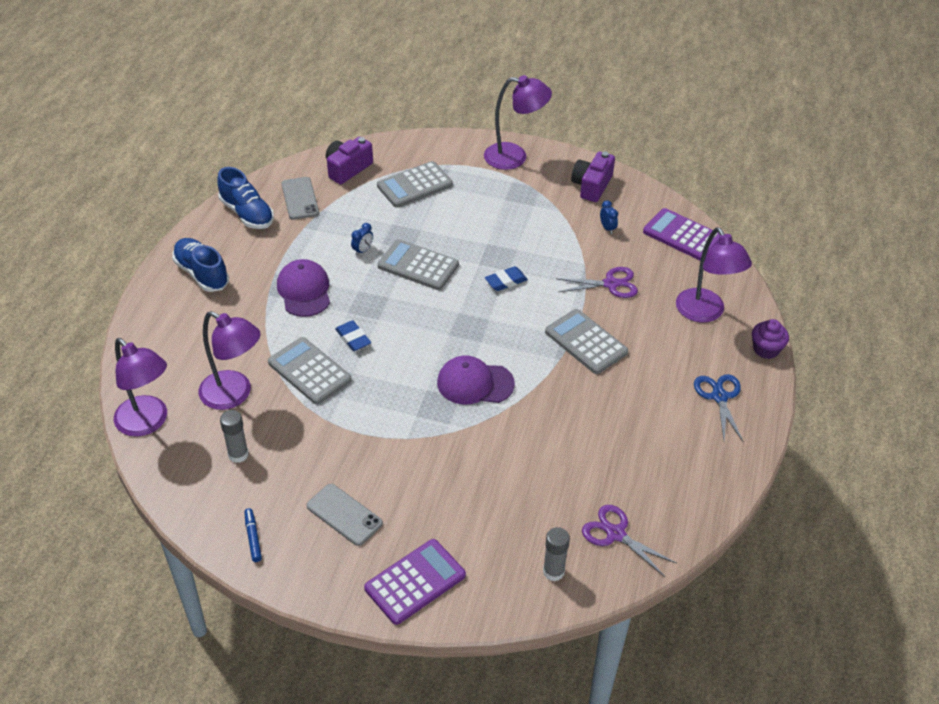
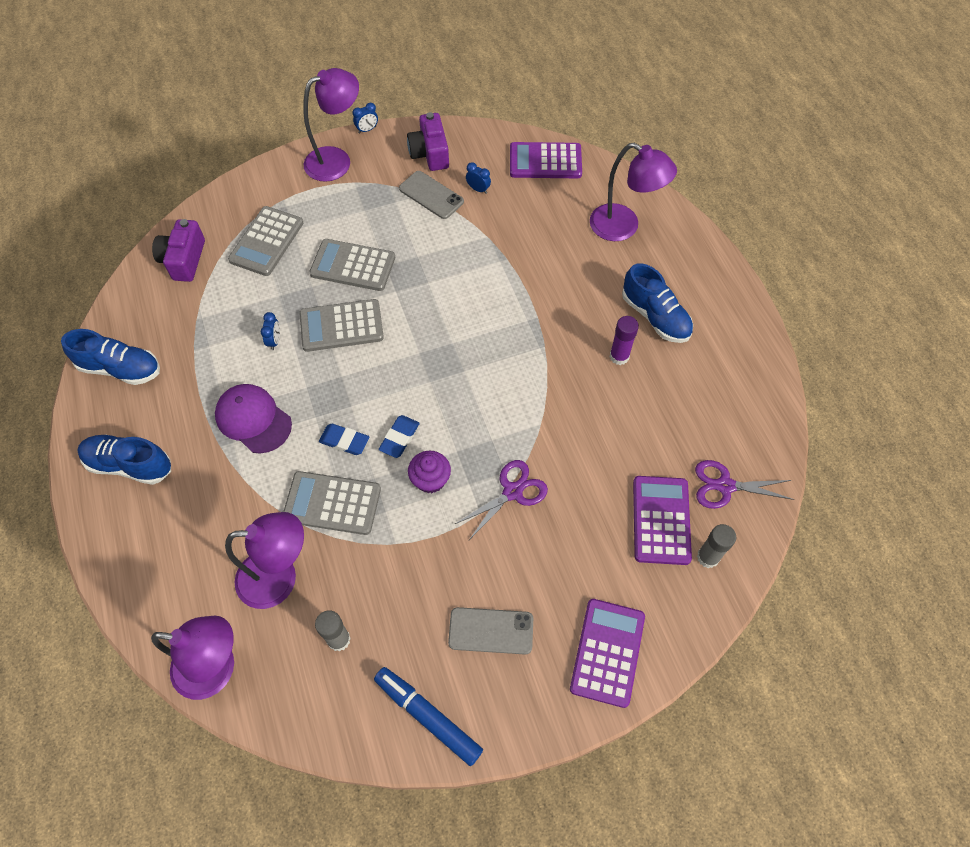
camera: 35 degrees left, 15 degrees up
blue marker [244,508,262,562] -> blue marker [374,667,483,766], size x1.86
grey phone [281,177,319,220] -> grey phone moved to [399,171,464,219]
purple cap [437,355,515,404] -> none
blue eraser [485,266,528,291] -> blue eraser moved to [379,415,420,458]
grey calculator [545,309,628,374] -> grey calculator moved to [309,239,395,291]
purple scissors [556,267,638,298] -> purple scissors moved to [455,460,548,540]
blue scissors [694,374,744,443] -> none
purple cupcake [752,319,789,359] -> purple cupcake moved to [408,451,451,493]
none -> blue clock [353,103,378,133]
none -> purple glue stick [610,316,639,365]
none -> blue shoe [622,263,693,343]
none -> purple calculator [633,476,692,565]

